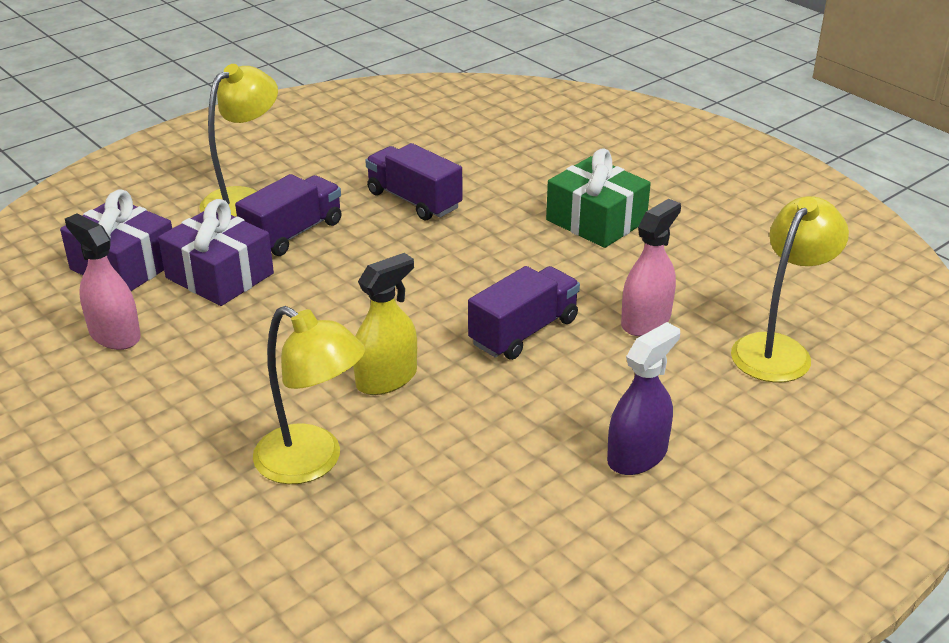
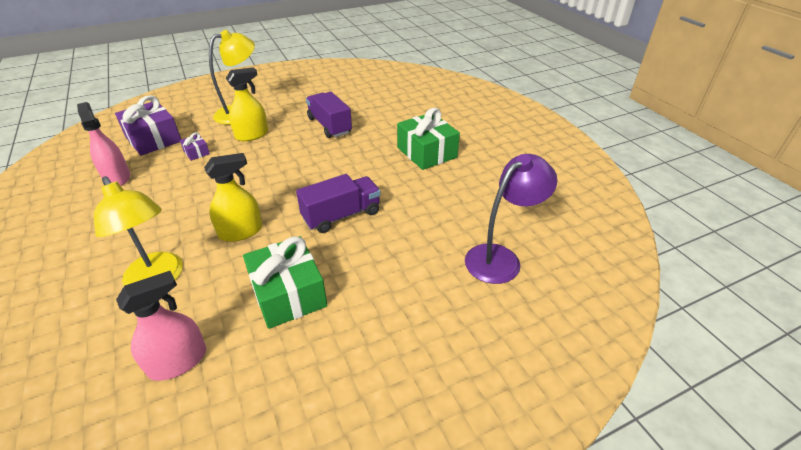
camera: 15 degrees right, 5 degrees up
purple gift [158,199,274,306] -> purple gift [180,132,210,161], size x0.46
purple truck [235,174,342,256] -> yellow spray bottle [226,67,268,141]
purple spray bottle [607,322,680,475] -> none
pink spray bottle [621,199,681,336] -> pink spray bottle moved to [116,271,206,381]
yellow lamp [731,196,849,383] -> purple lamp [465,154,558,284]
none -> green gift [243,236,328,329]

